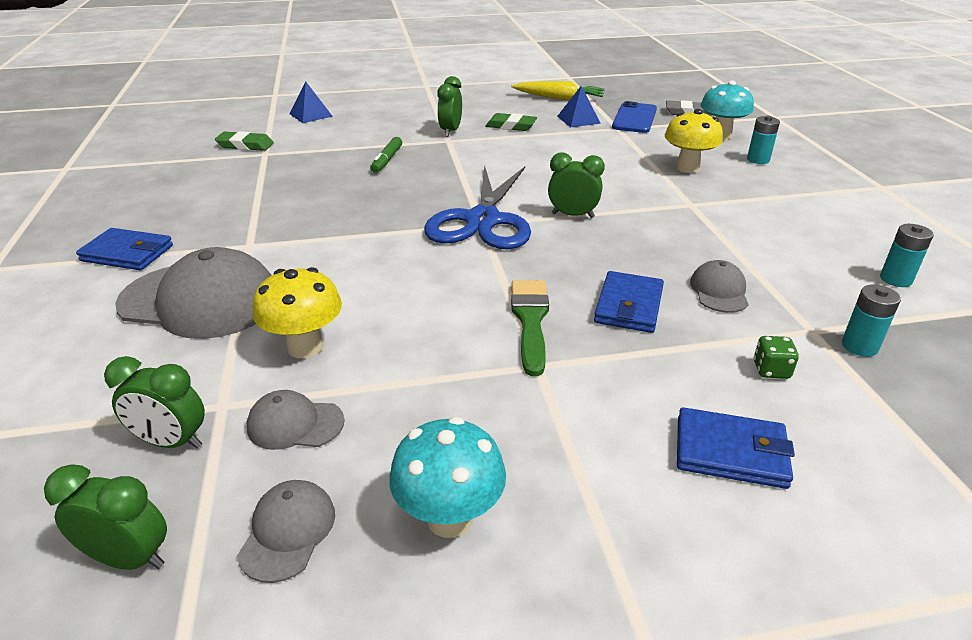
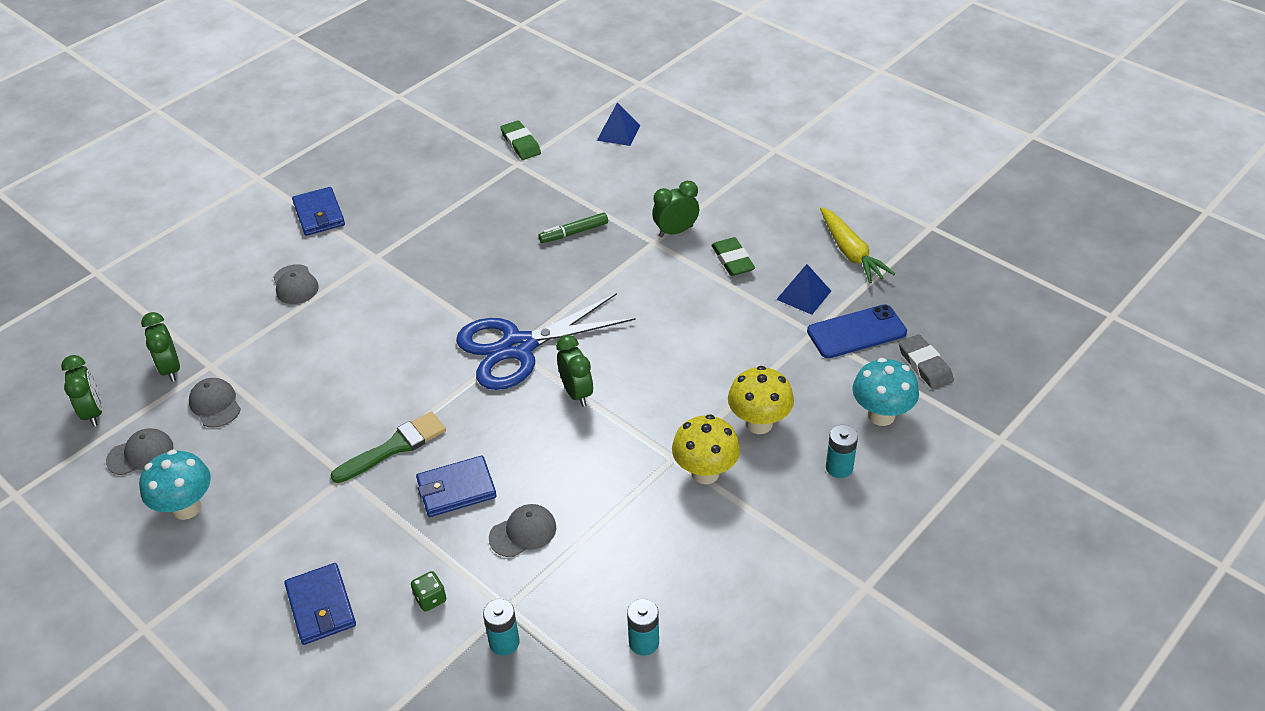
camera: 55 degrees right, 10 degrees up
grey cap [115,247,272,339] -> grey cap [273,264,319,304], size x0.48
yellow mushroom [253,267,342,358] -> yellow mushroom moved to [672,414,740,484]

